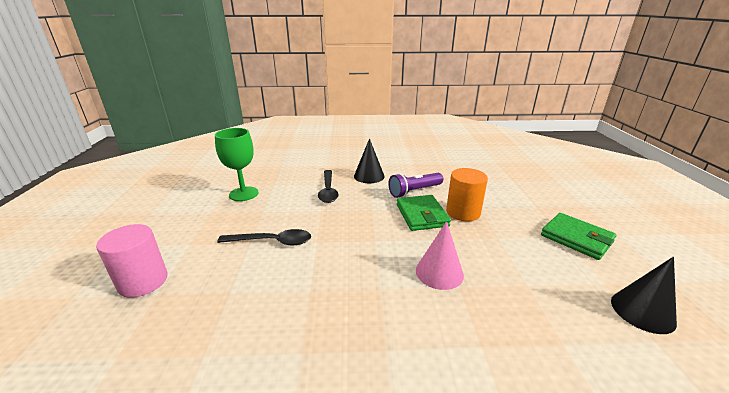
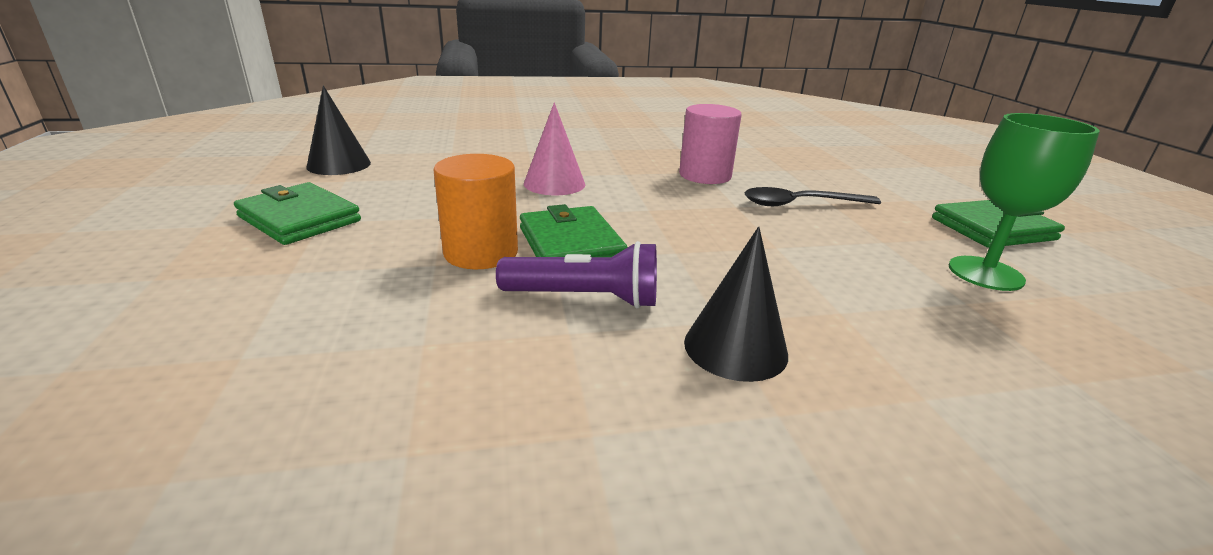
camera: 170 degrees right, 0 degrees up
pink cylinder [96,224,168,298] -> pink cylinder moved to [679,104,742,184]
black spoon [318,170,339,203] -> none
purple flashlight [388,173,443,198] -> purple flashlight turned 45 degrees clockwise [496,241,657,308]
none -> green wallet [932,200,1065,248]

